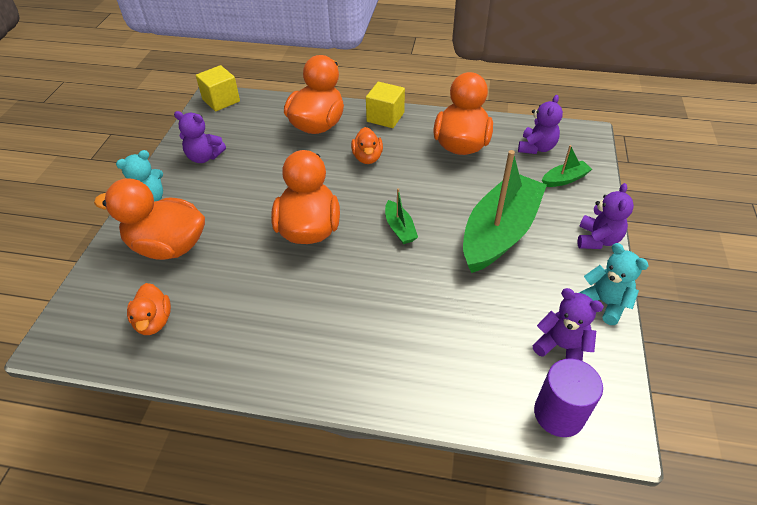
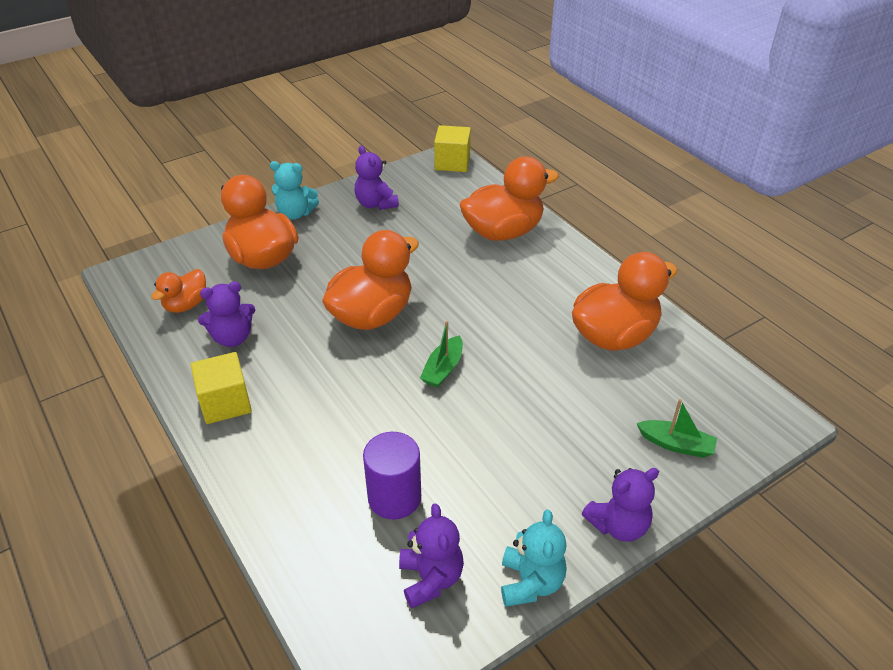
camera: 45 degrees right, 5 degrees down
orange duck [351,127,383,164] -> none
yellow cube [366,82,405,128] -> yellow cube moved to [191,352,252,424]
green boat [463,150,547,273] -> none
purple teddy bear [518,95,563,154] -> purple teddy bear moved to [198,281,255,347]
purple cylinder [534,358,603,437] -> purple cylinder moved to [363,432,421,520]

